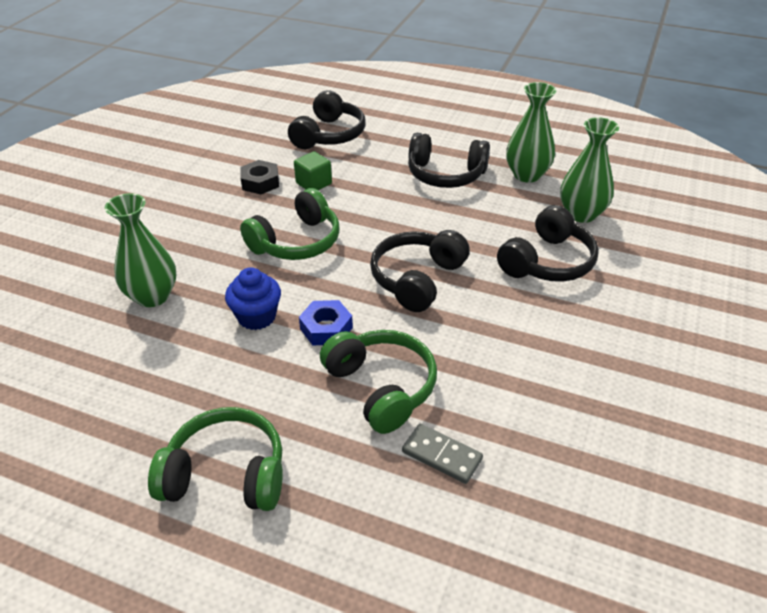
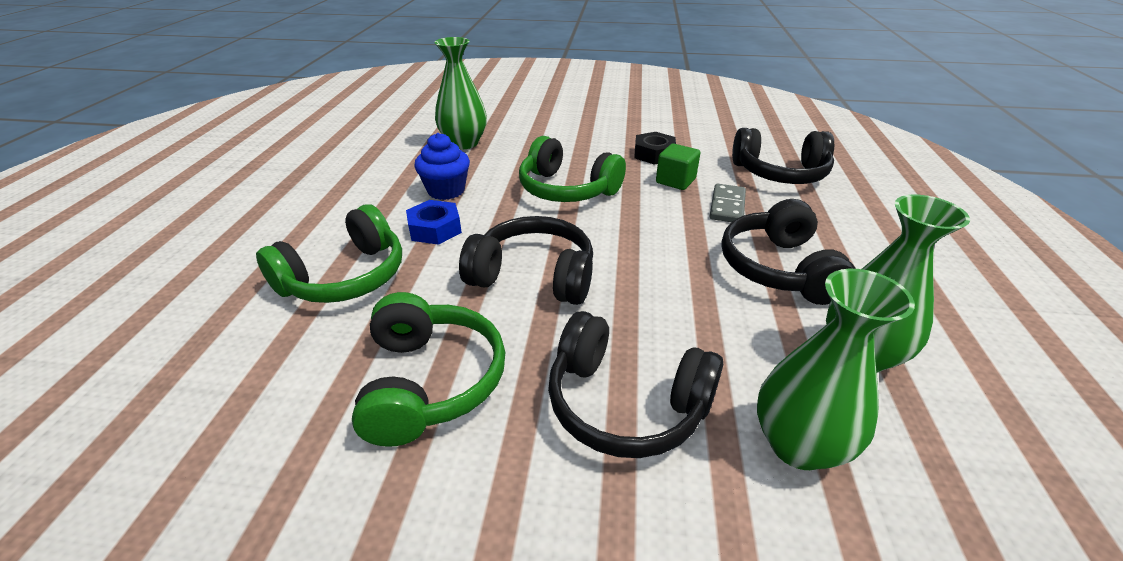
camera: 75 degrees right, 5 degrees down
green headphones [148,407,283,511] -> green headphones moved to [352,292,505,447]
grey domino [402,424,483,484] -> grey domino moved to [709,184,746,222]

